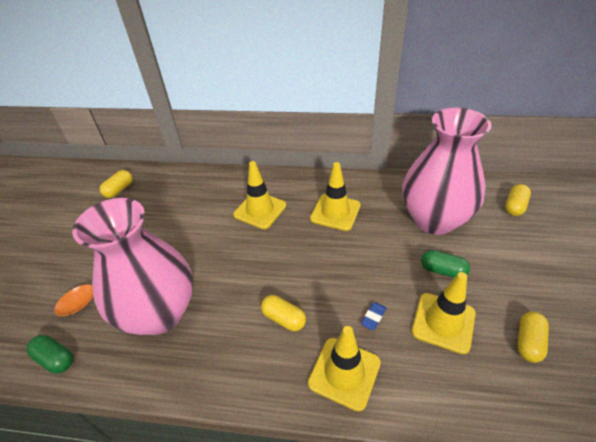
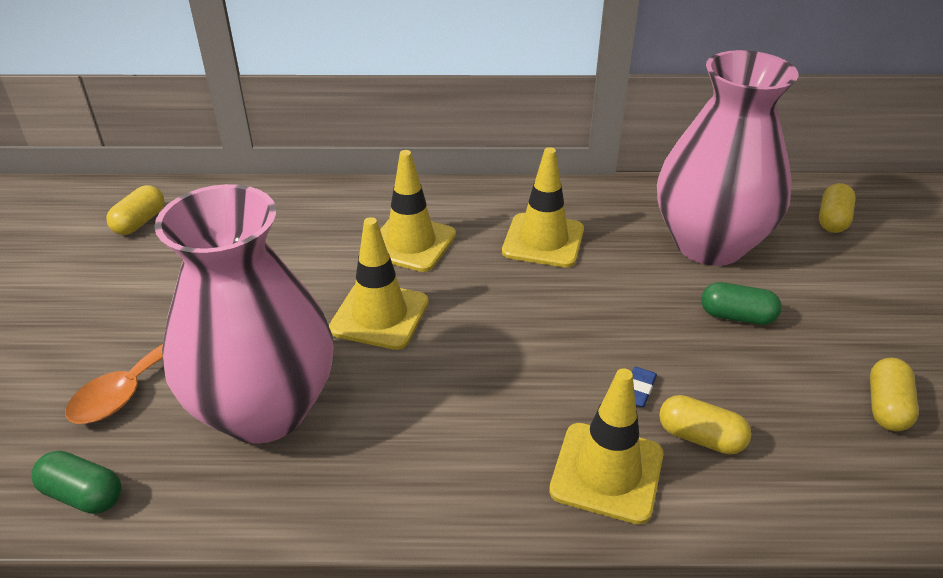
camera: 10 degrees left, 5 degrees down
yellow capsule [261,295,306,331] -> yellow capsule moved to [659,395,751,454]
yellow traffic cone [412,272,476,354] -> yellow traffic cone moved to [329,217,429,350]

